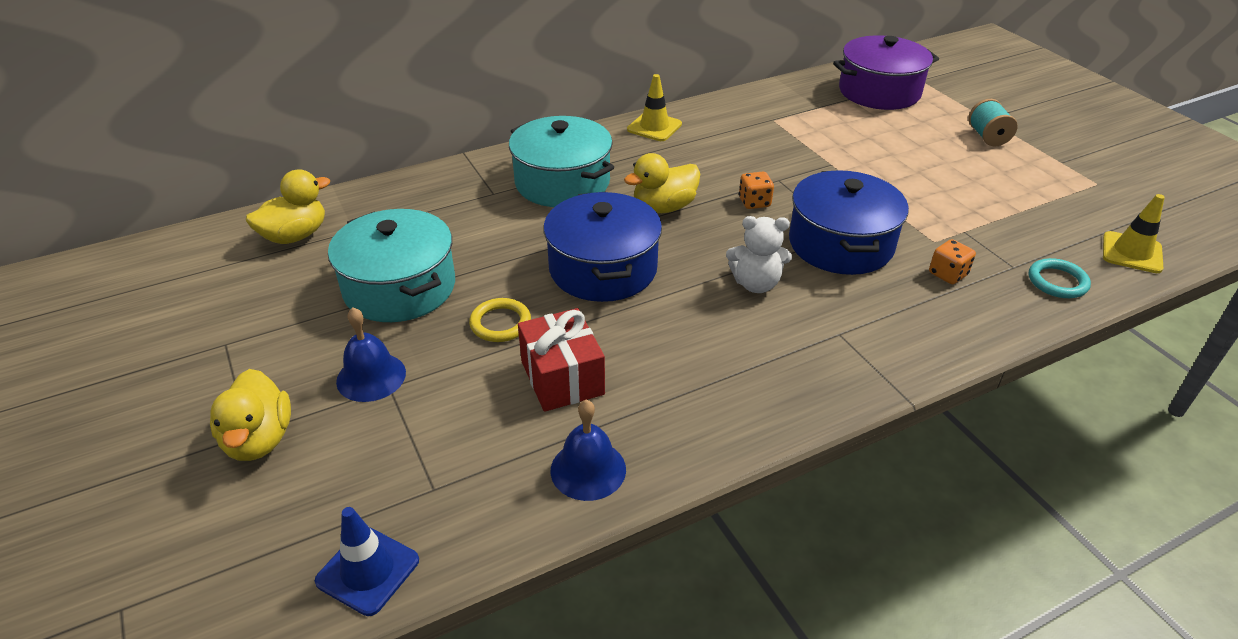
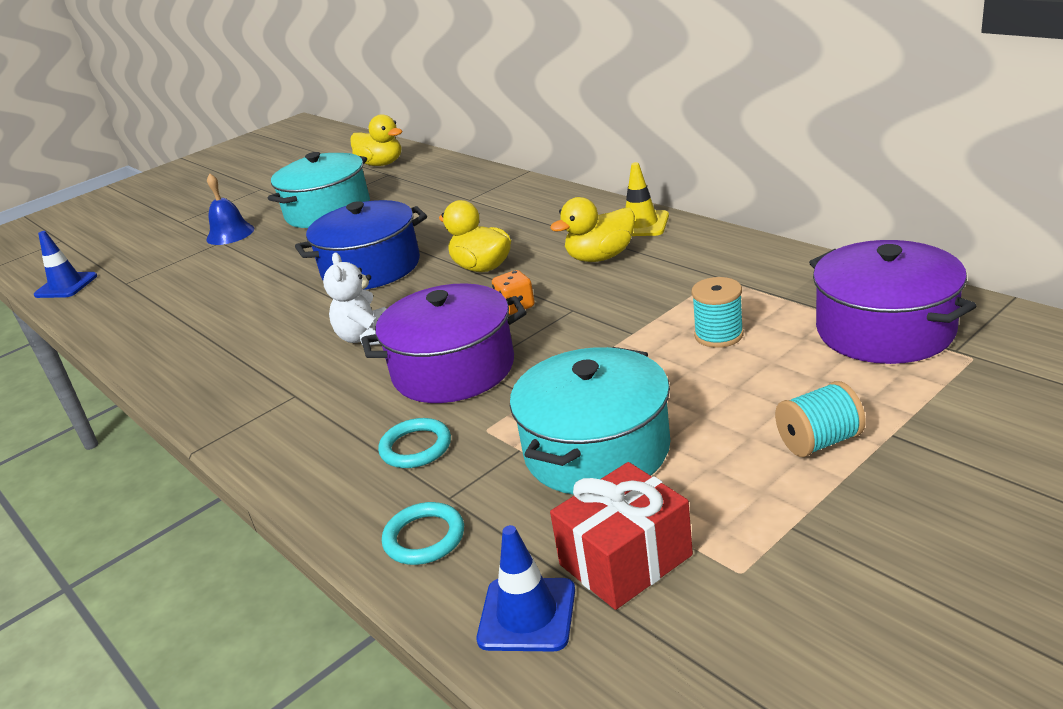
camera: 80 degrees right, 10 degrees down
yellow duck [210,369,291,461] -> yellow duck moved to [550,197,635,262]
yellow ring [469,298,531,342] -> none
turquoise pot [509,116,614,207] -> turquoise pot moved to [510,347,670,495]
red gift [518,308,605,412] -> red gift moved to [550,462,693,610]
blue bell [551,400,626,501] -> none
blue pot [789,170,909,275] -> purple pot [361,283,527,403]
orange dice [929,239,976,284] -> turquoise ring [378,418,451,468]
yellow traffic cone [1103,194,1165,273] -> blue traffic cone [477,525,575,651]
none -> turquoise spool [691,277,744,348]

